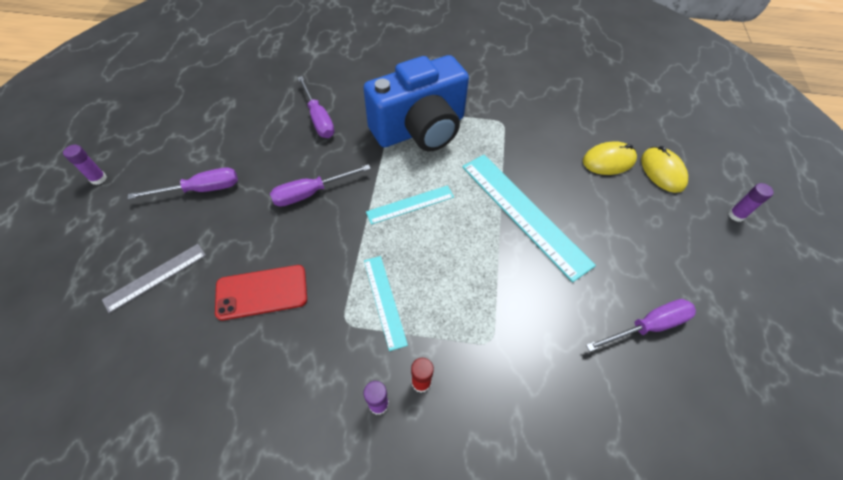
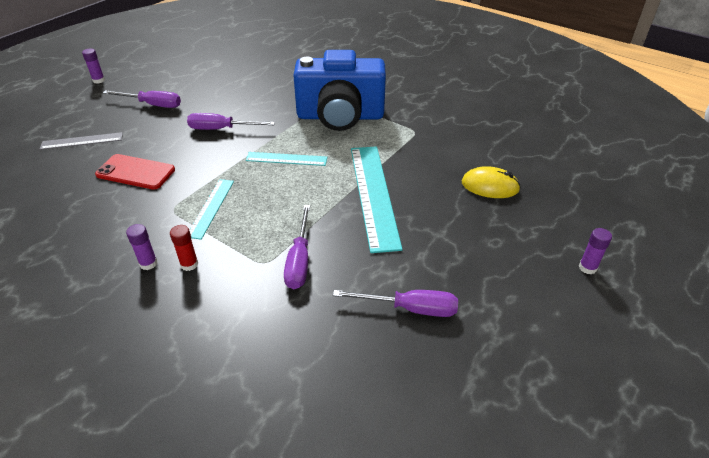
camera: 30 degrees right, 15 degrees down
purple screwdriver [297,76,335,138] -> purple screwdriver moved to [284,205,310,289]
yellow mouse [641,146,688,193] -> none

